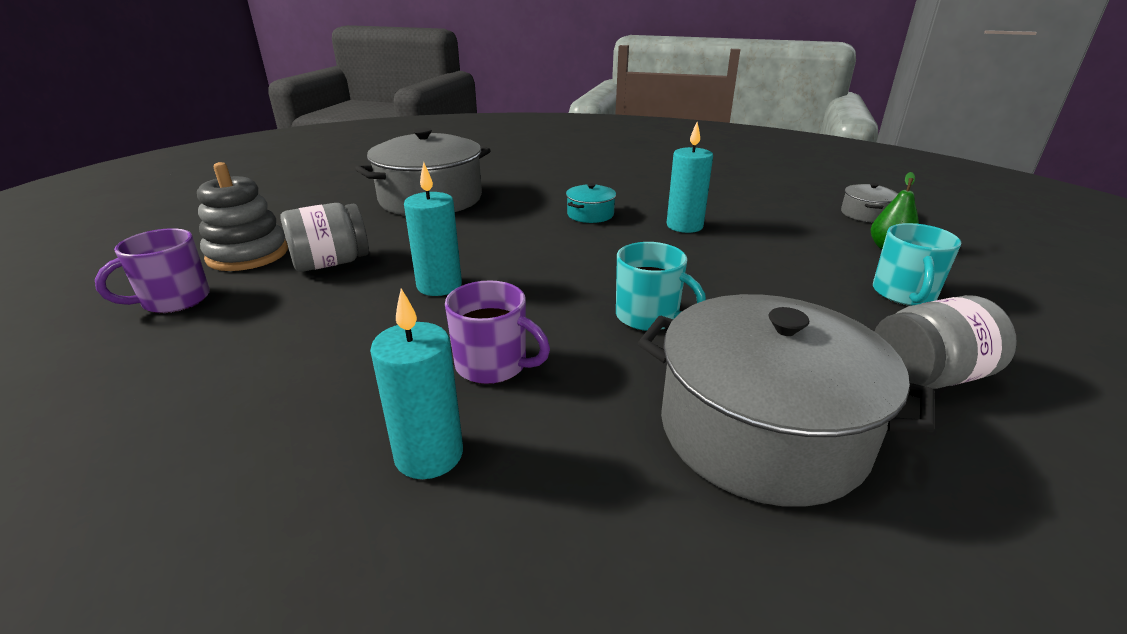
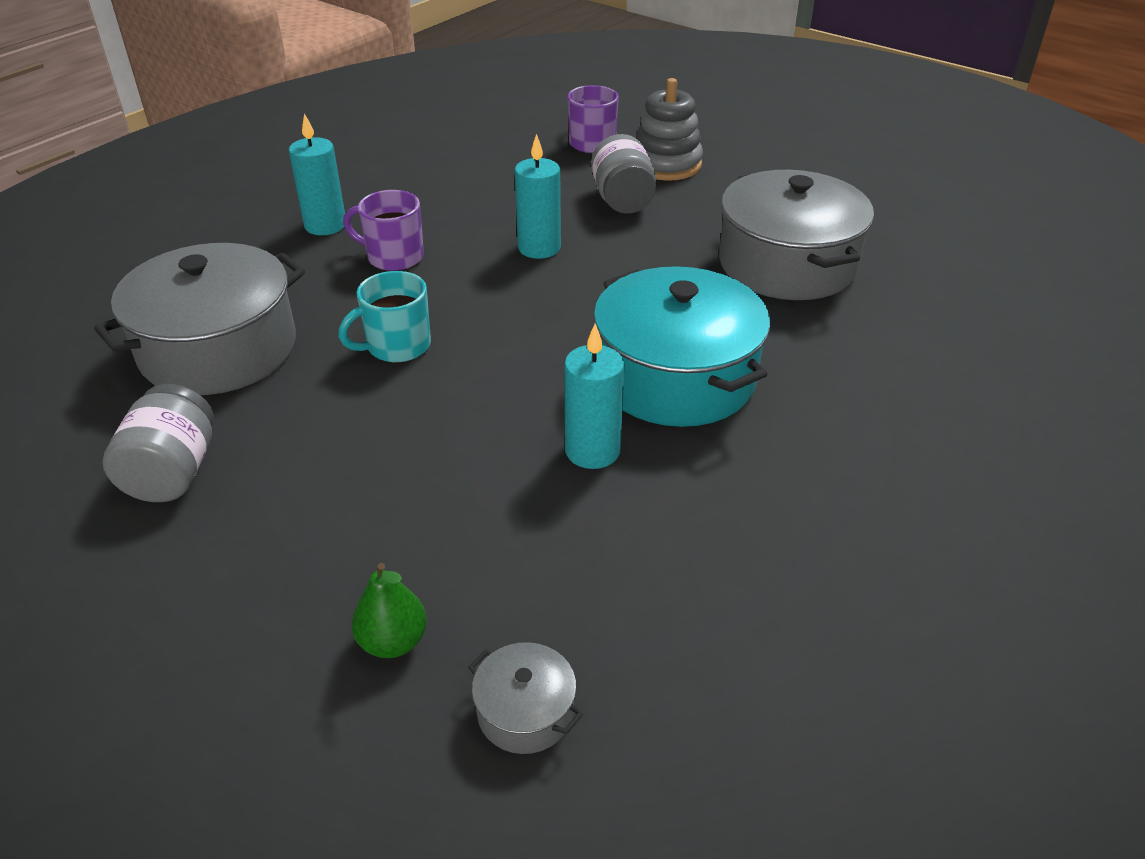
camera: 110 degrees right, 10 degrees up
purple mug [445,280,550,384] -> purple mug turned 60 degrees clockwise [343,190,424,271]
turquoise pot [566,183,616,223] -> turquoise pot [593,266,770,427], size x2.32
turquoise mug [873,223,962,306] -> none

